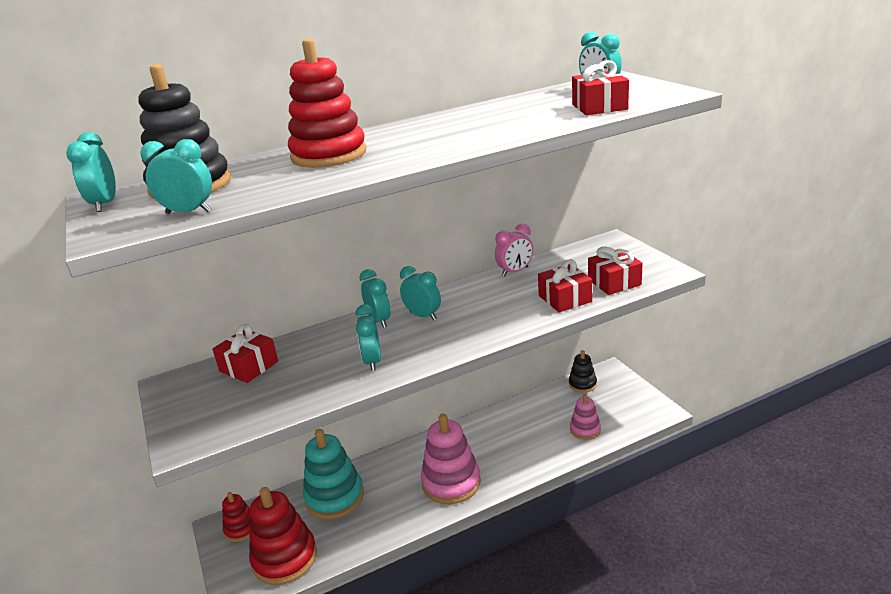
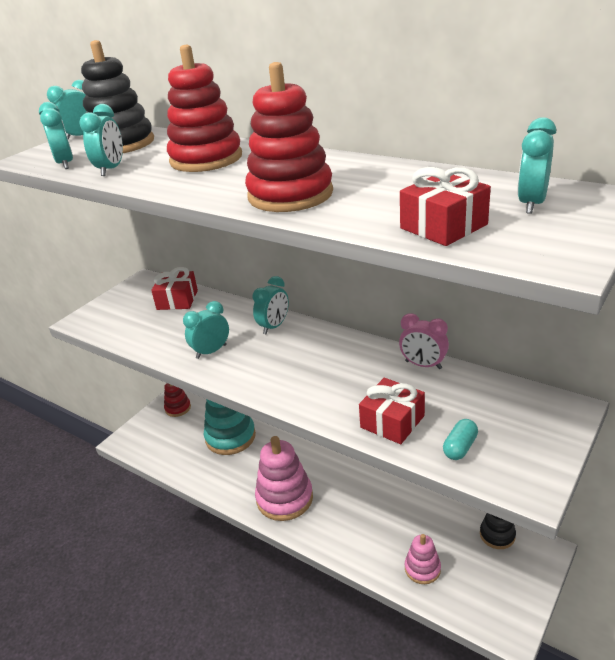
camera: 60 degrees right, 5 degrees up
red stacking toy [249,487,317,585] -> red stacking toy moved to [245,62,333,212]
turquoise clock [400,266,441,320] -> turquoise clock moved to [80,104,123,176]
red gift [588,247,643,295] -> turquoise capsule [443,419,478,460]

